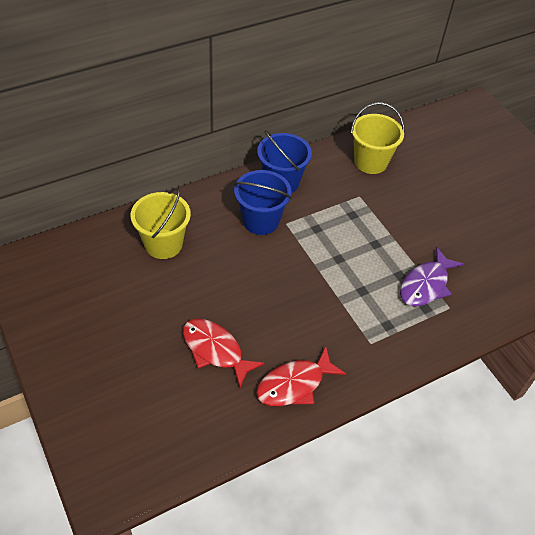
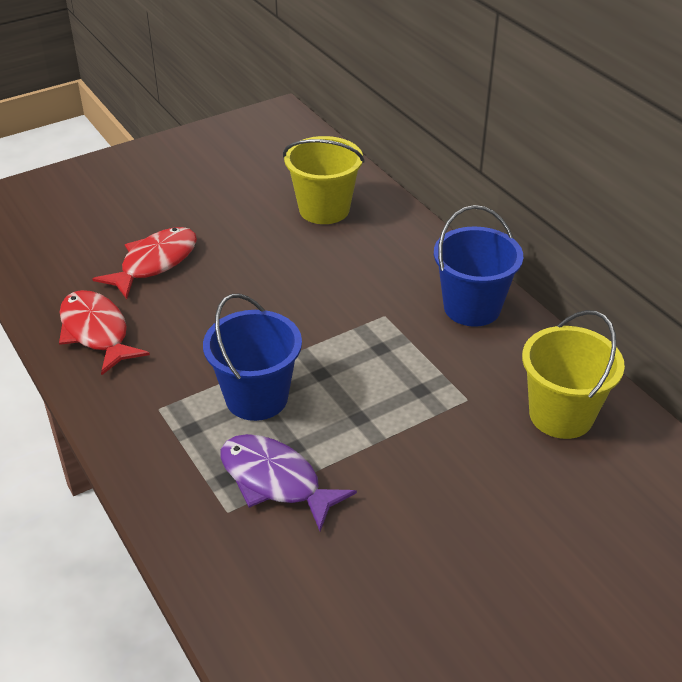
camera: 90 degrees right, 10 degrees down
blue bucket [234,170,292,235] -> blue bucket moved to [203,293,302,421]

